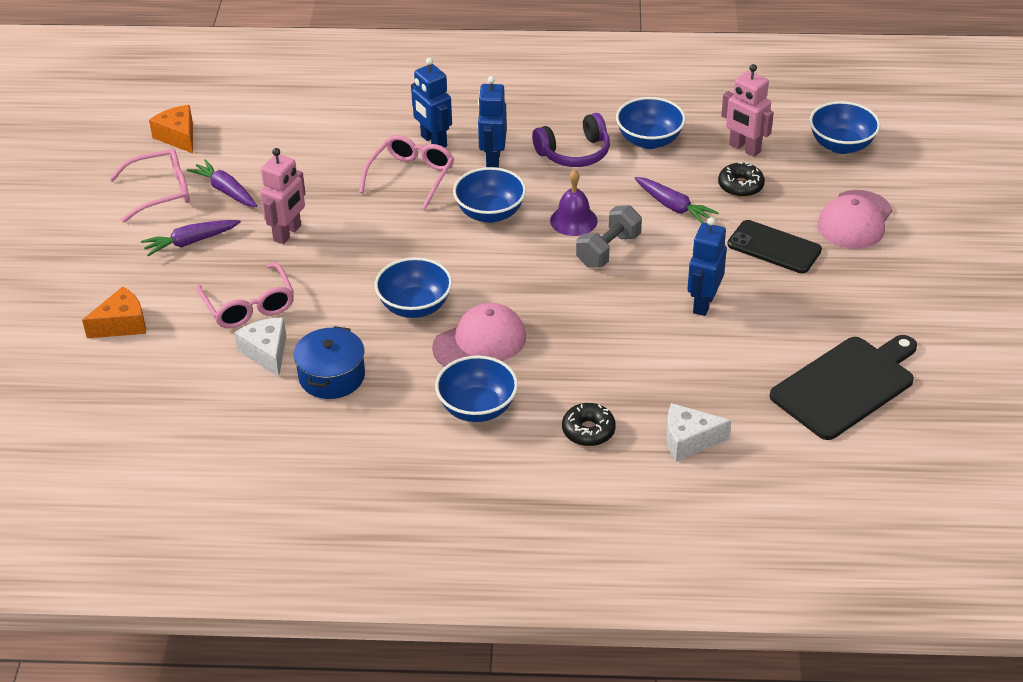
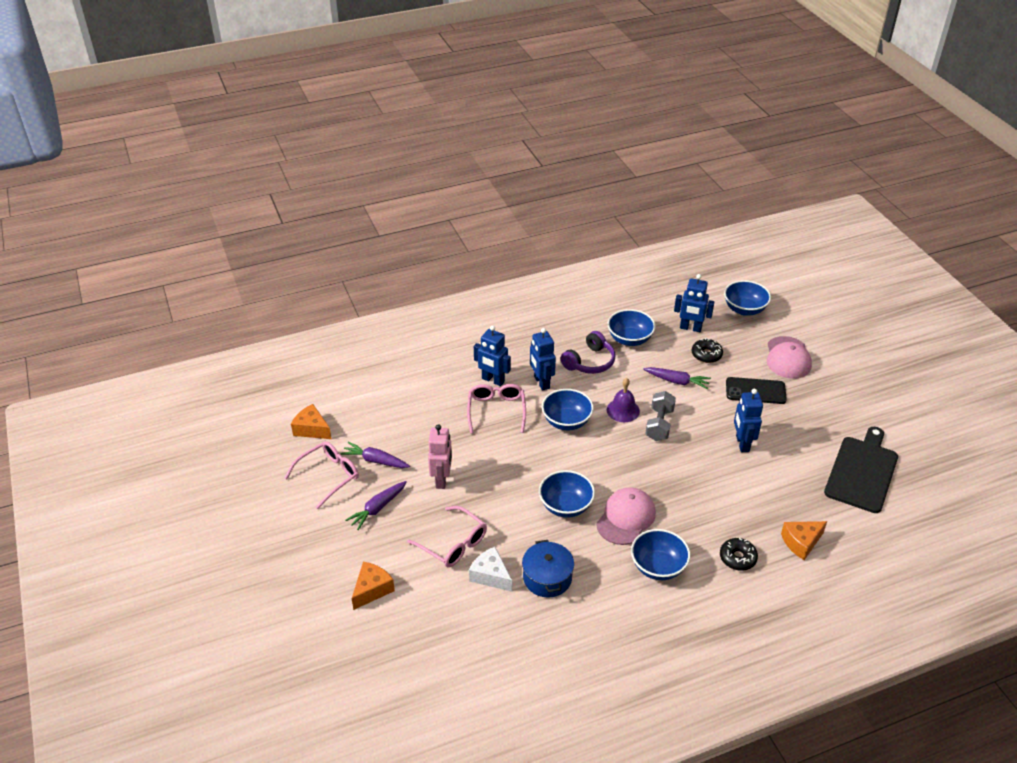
camera: 25 degrees left, 0 degrees up
white cheese [666,403,732,461] -> orange cheese [781,521,827,560]
pink robot [721,64,774,157] -> blue robot [674,274,714,332]

